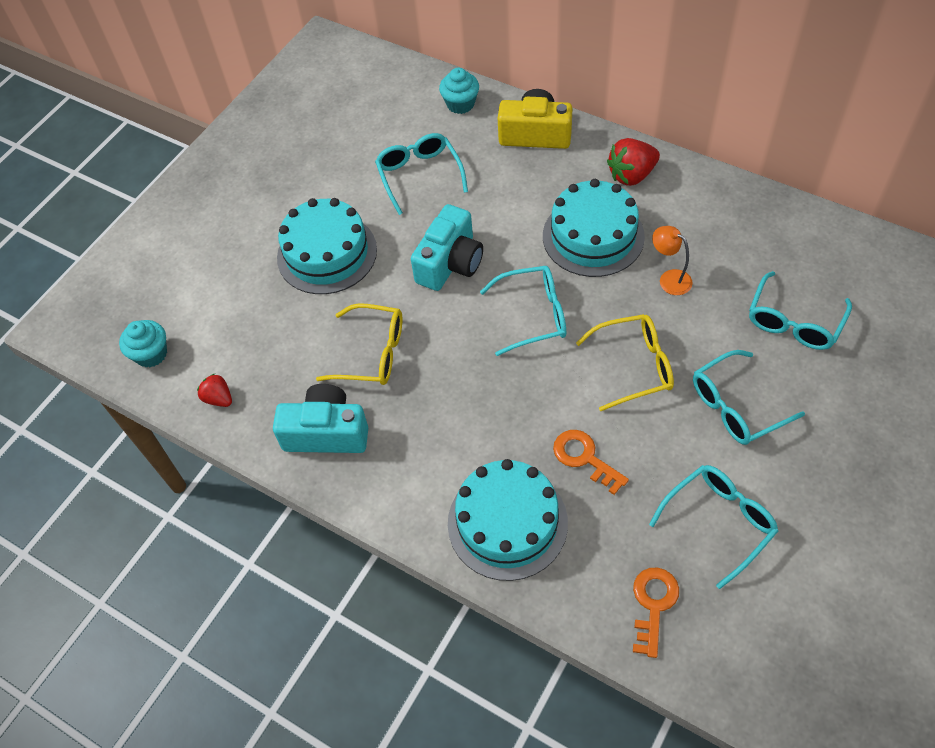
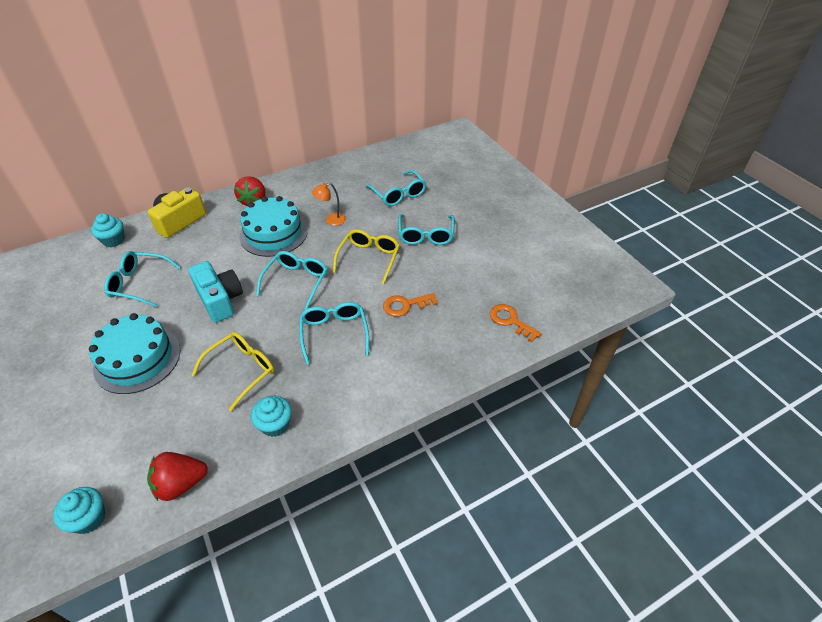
camera: 65 degrees left, 10 degrees down
red strawberry [197,374,232,407] -> red strawberry [147,452,208,501], size x1.67
turquoise camera [273,384,368,453] -> turquoise cupcake [251,396,292,437]
turquoise cake [448,459,568,581] -> none
turquoise glasses [649,465,778,589] -> turquoise glasses moved to [299,302,369,365]

